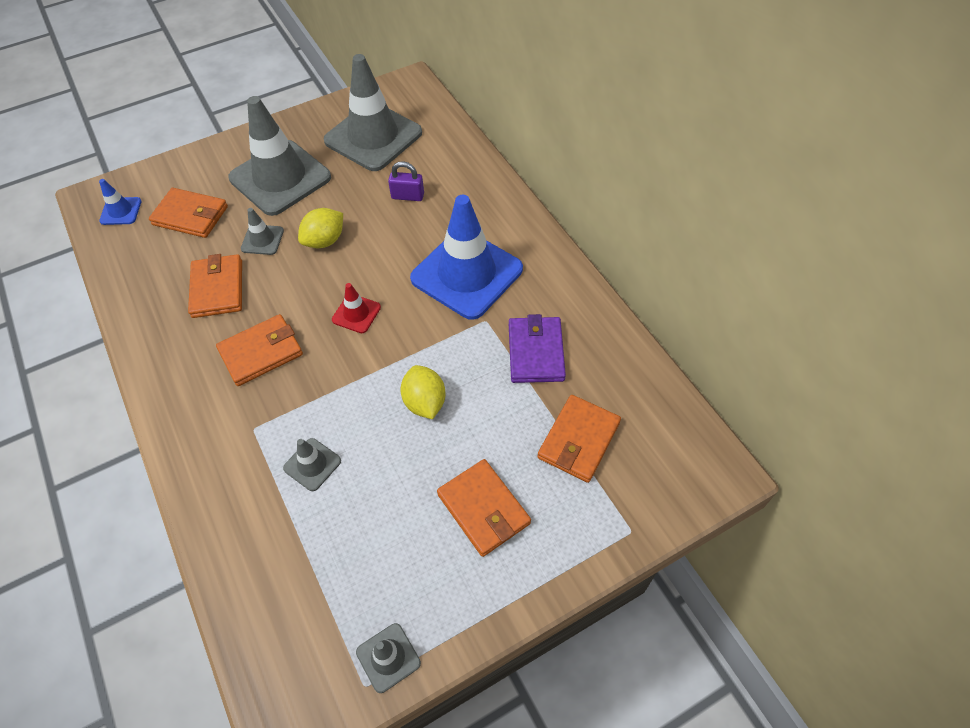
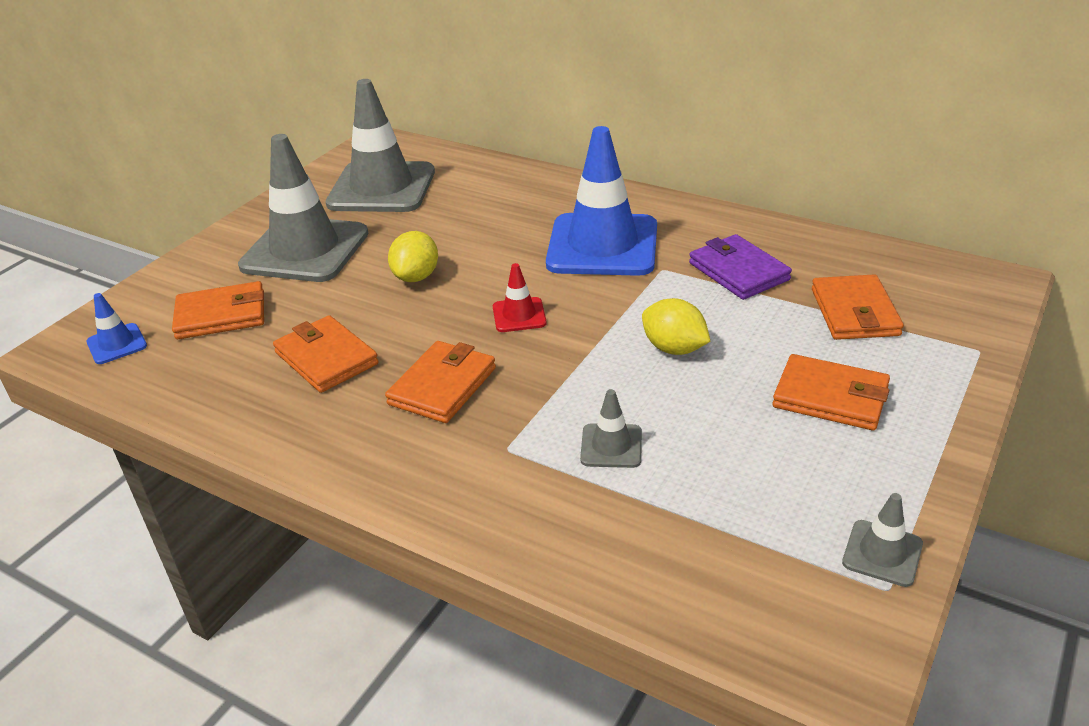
camera: 30 degrees left, 20 degrees down
grey traffic cone [241,208,284,255] -> none
purple padlock [388,161,424,201] -> none

